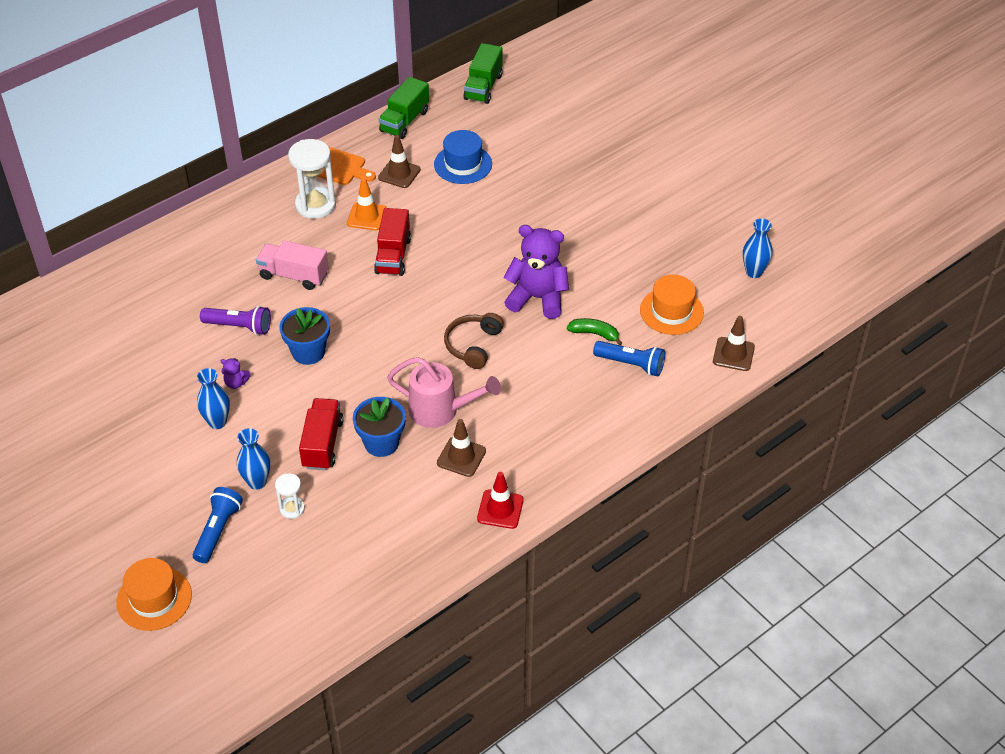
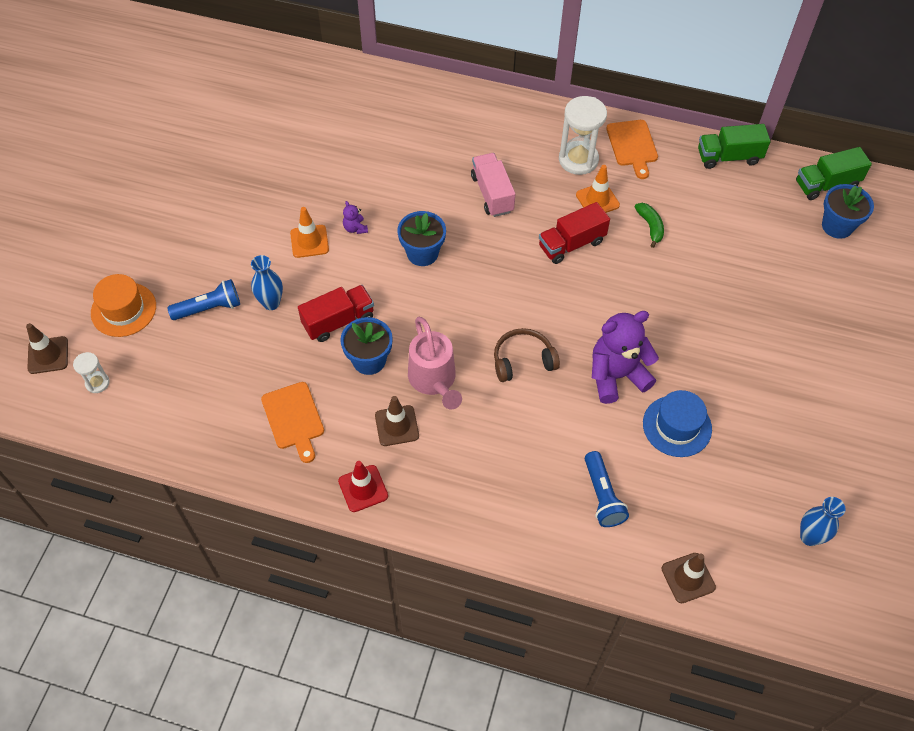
camera: 55 degrees right, 10 degrees up
blue vase [197,368,230,429] -> orange traffic cone [290,207,329,258]
purple flashlight [200,306,271,335] -> none
white hourglass [275,473,305,519] -> white hourglass moved to [73,352,109,393]
brown traffic cone [378,135,421,188] -> brown traffic cone moved to [26,323,68,374]
blue hat [434,130,492,184] -> blue hat moved to [643,390,712,457]
purple teddy bear [503,225,569,319] -> purple teddy bear turned 90 degrees counterclockwise [592,311,659,404]
green banana [567,318,622,345] -> green banana moved to [635,203,664,248]
orange hat [640,275,704,335] -> none
none -> orange cutting board [261,382,324,463]
none -> blue flower pot [822,184,874,239]

